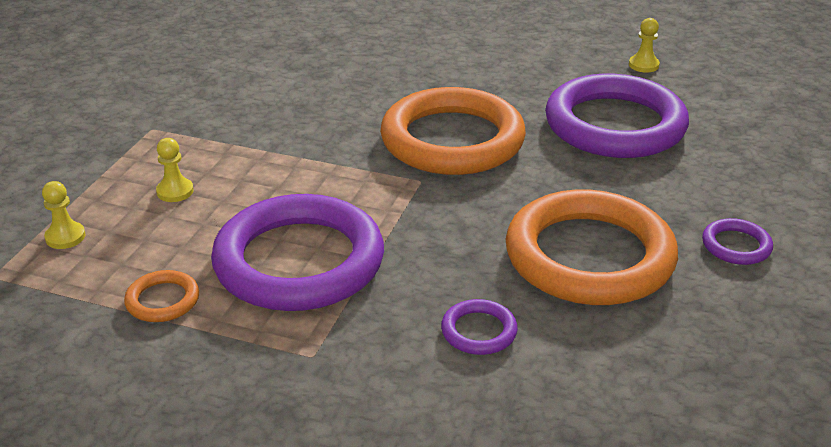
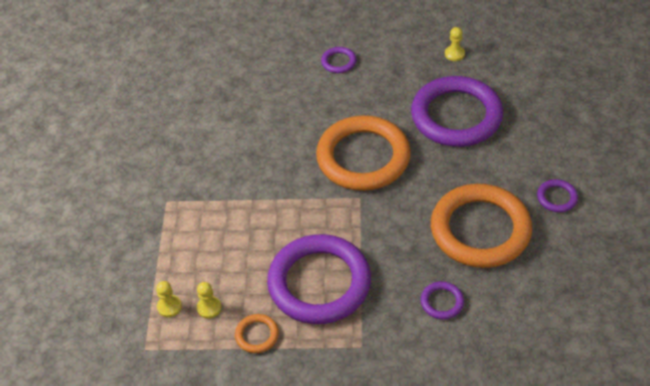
camera: 15 degrees left, 15 degrees up
yellow pawn [156,138,194,202] -> yellow pawn moved to [197,282,221,319]
none -> purple ring [321,47,356,73]

